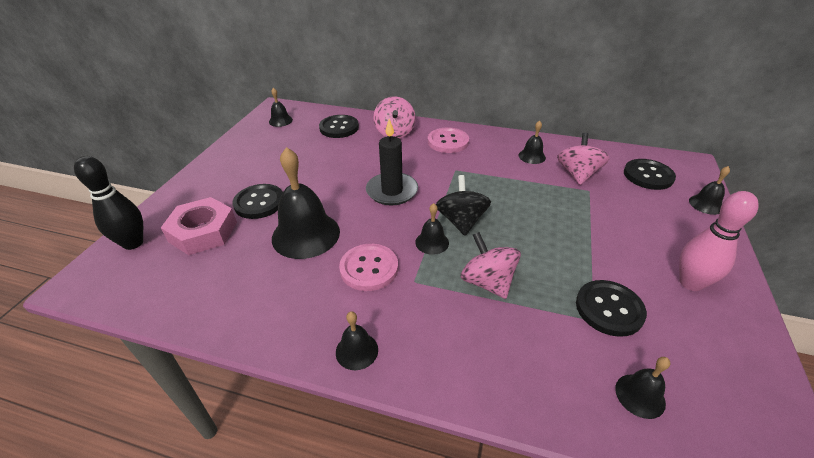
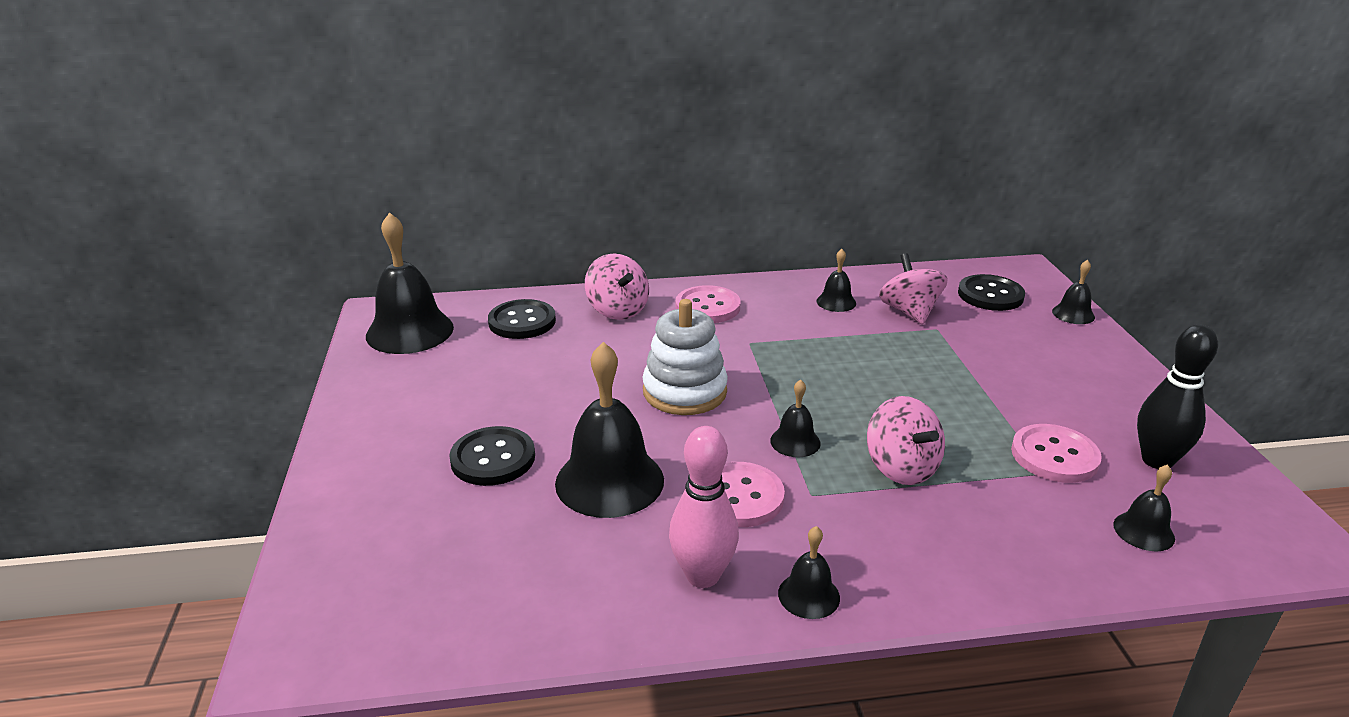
camera: 25 degrees left, 10 degrees down
black bowling pin [74,156,143,250] -> black bowling pin moved to [1137,324,1218,469]
pink nut [161,197,237,255] -> none
black bell [269,88,293,127] -> black bell [366,212,454,354], size x2.05
black candle [366,119,418,205] -> white stacking toy [642,299,728,415]
black spinning top [436,175,491,236] -> none
pink spinning top [460,232,521,299] -> pink spinning top turned 150 degrees counterclockwise [867,396,945,485]
black button [576,280,647,337] -> pink button [1011,424,1102,483]
pink bowling pin [679,191,759,291] -> pink bowling pin moved to [669,426,739,588]

